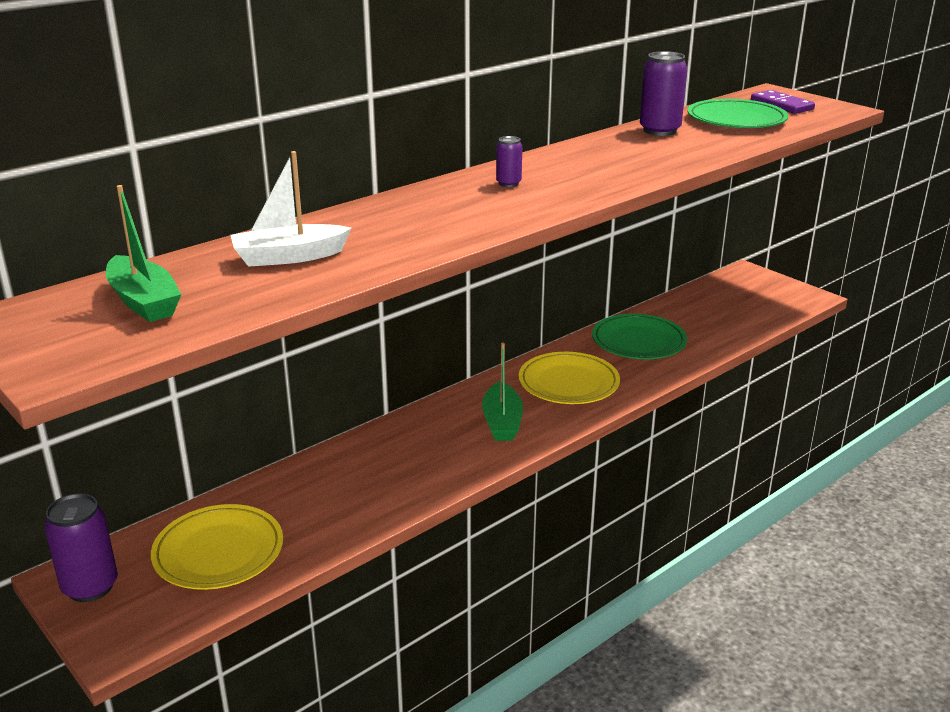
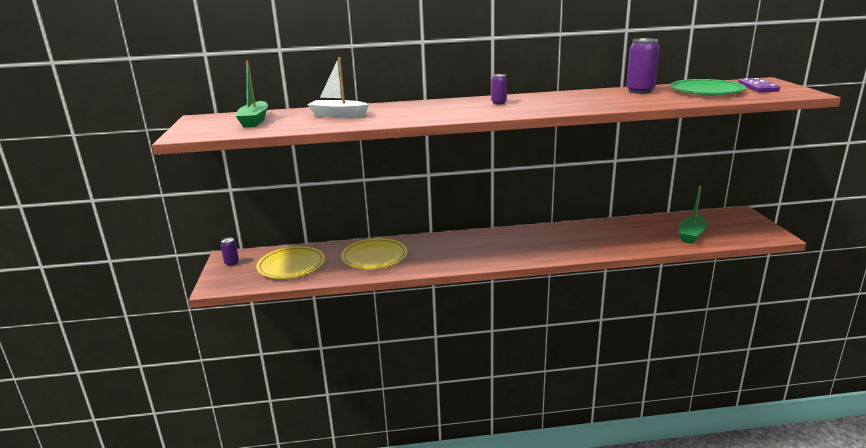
camera: 35 degrees right, 5 degrees down
purple can [44,493,118,602] -> purple can [221,237,239,266], size x0.53
green boat [482,343,523,441] -> green boat moved to [679,186,707,244]
yellow plate [519,352,620,404] -> yellow plate moved to [341,238,407,269]
green plate [592,314,687,359] -> none

